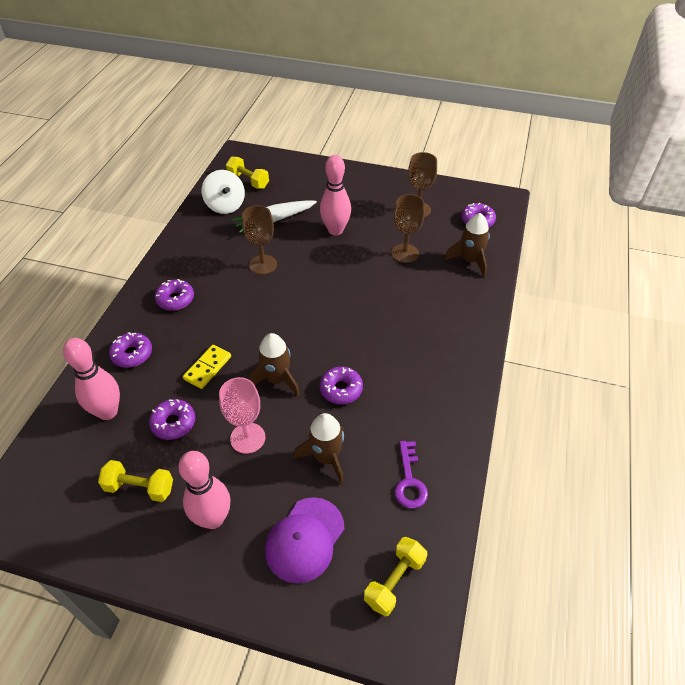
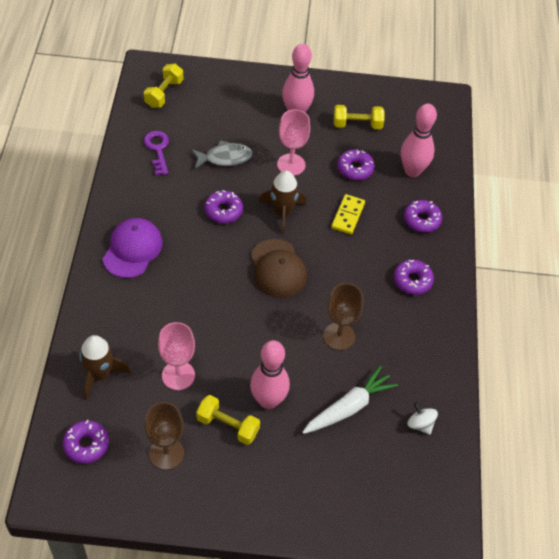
camera: 165 degrees right, 5 degrees up
white spinning top [202,170,245,214] -> white spinning top [408,402,438,435], size x0.58
yellow dumbbell [226,157,269,189] -> yellow dumbbell moved to [196,395,260,445]
purple cap [265,497,344,584] -> purple cap moved to [102,218,163,278]
brown rocket [294,413,344,485] -> grey fish [191,140,253,169]
brown goblet [392,194,425,263] -> pink goblet [158,322,195,390]
none -> brown cap [251,239,307,298]

